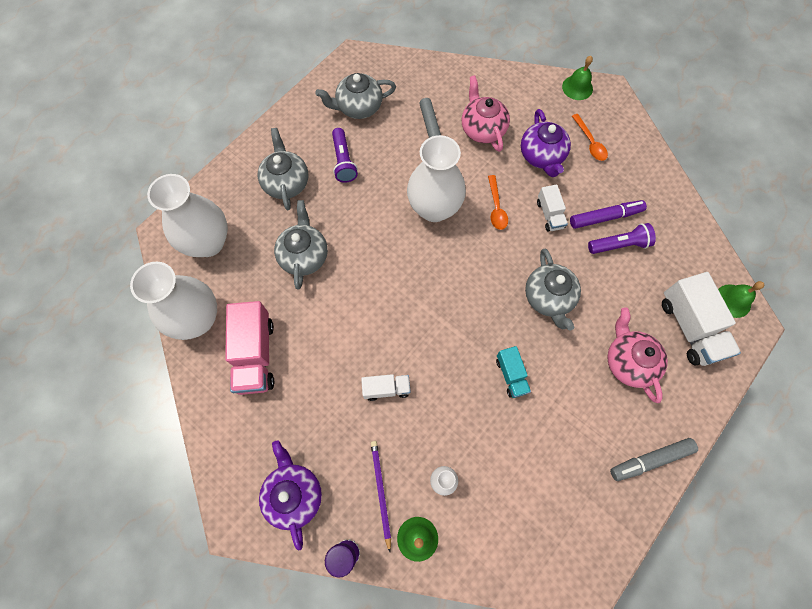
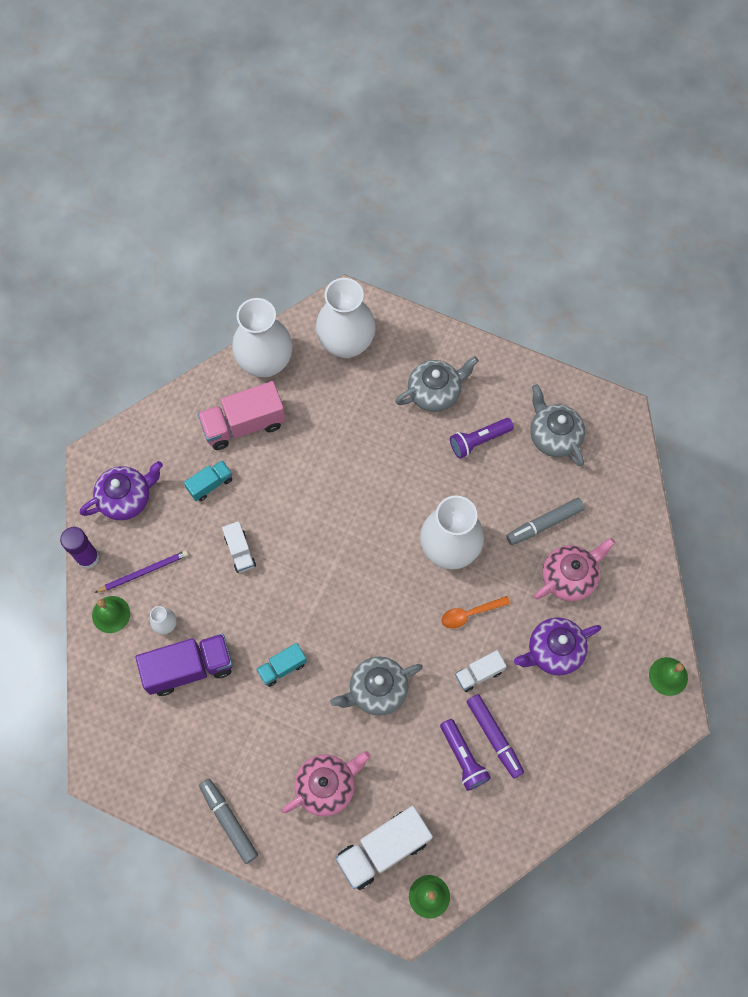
camera: 75 degrees right, 0 degrees up
grey teapot [274,200,328,290] -> none
orange spoon [572,114,608,161] -> none
none -> purple truck [136,634,232,696]
none -> turquoise truck [184,460,232,501]

